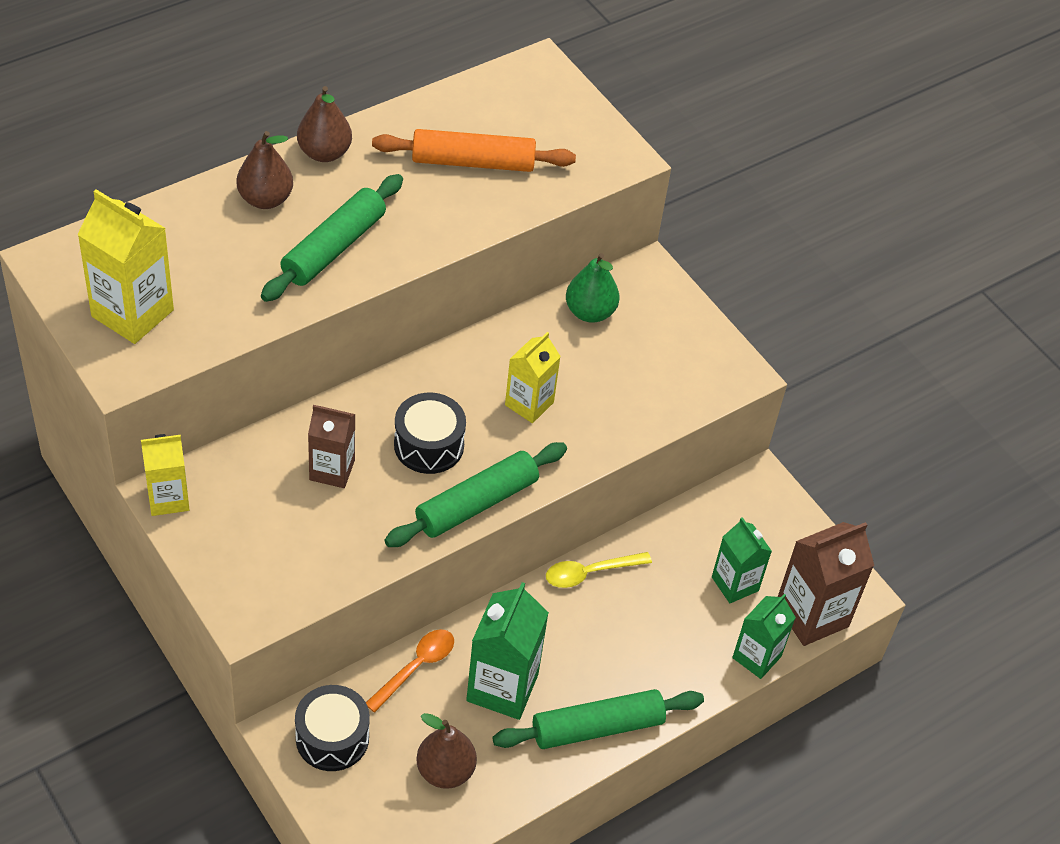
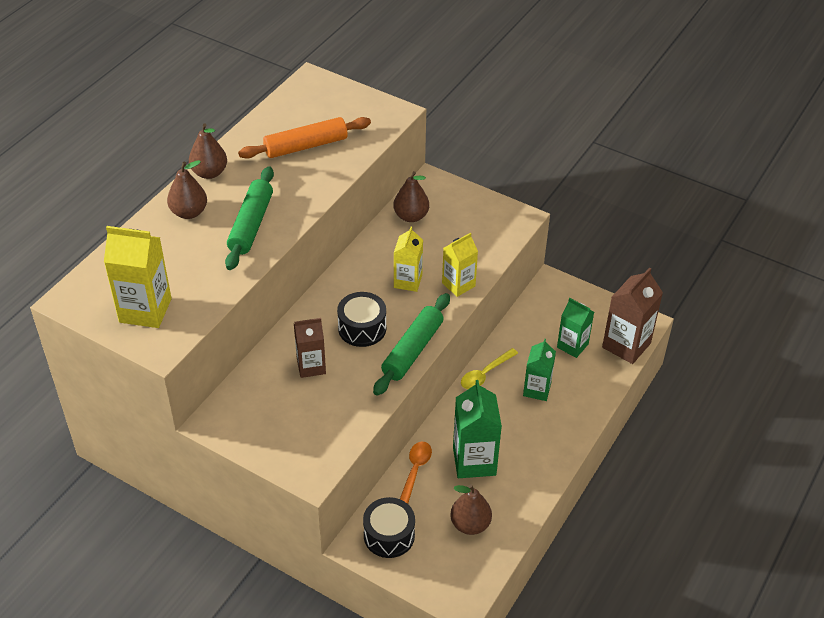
camera: 20 degrees left, 5 degrees down
yellow carton [141,434,189,516] -> yellow carton moved to [442,233,478,297]
green rolling pin [493,689,704,749] -> none
green pear [566,253,619,323] -> brown pear [393,171,429,222]
green carton [732,594,796,679] -> green carton moved to [523,339,556,401]

